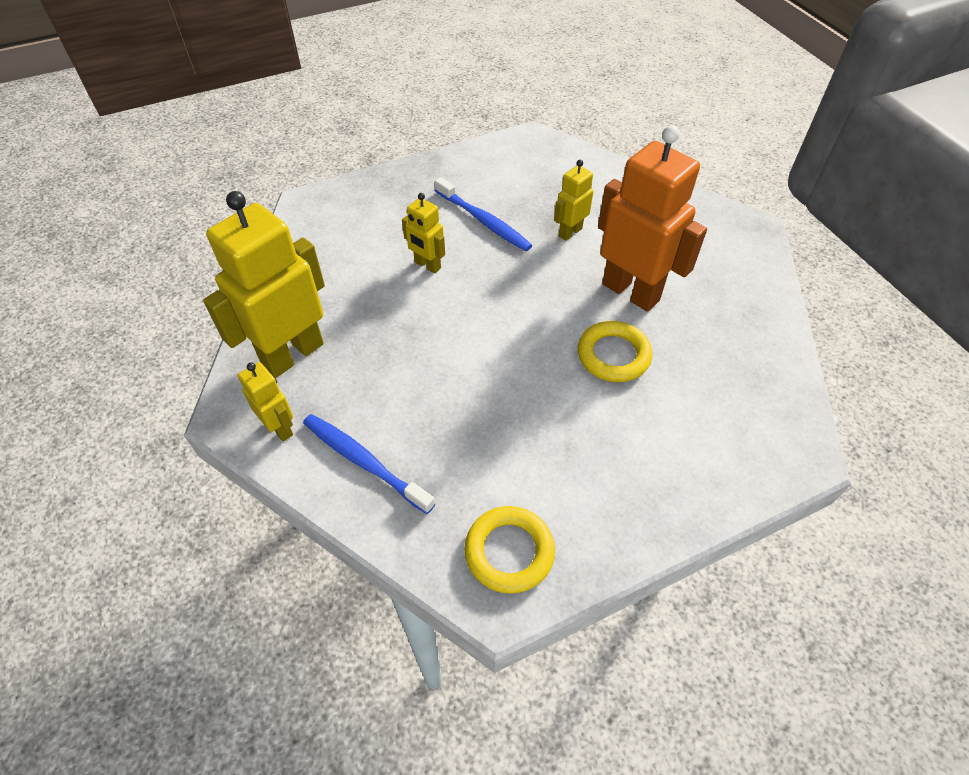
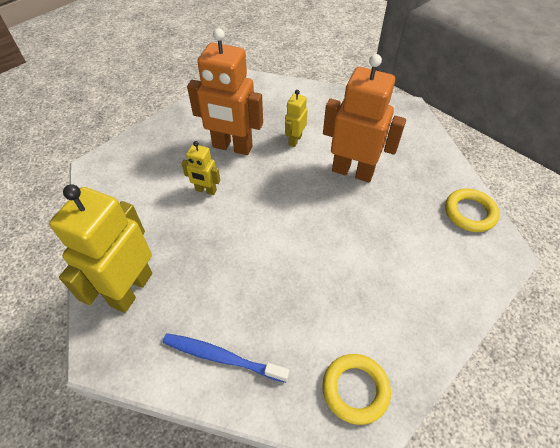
camera: 20 degrees left, 0 degrees up
yellow robot [238,362,293,442] -> none
blue toothbrush [435,177,532,251] -> orange robot [187,28,263,155]
yellow ring [578,321,652,382] -> yellow ring moved to [445,188,500,232]

